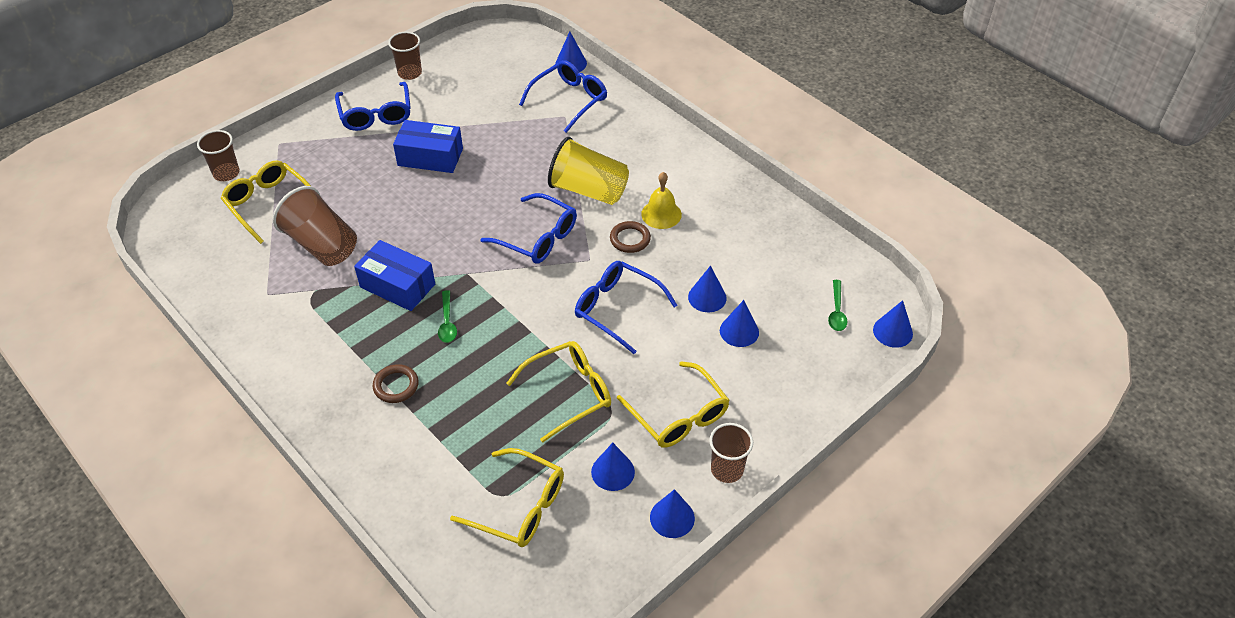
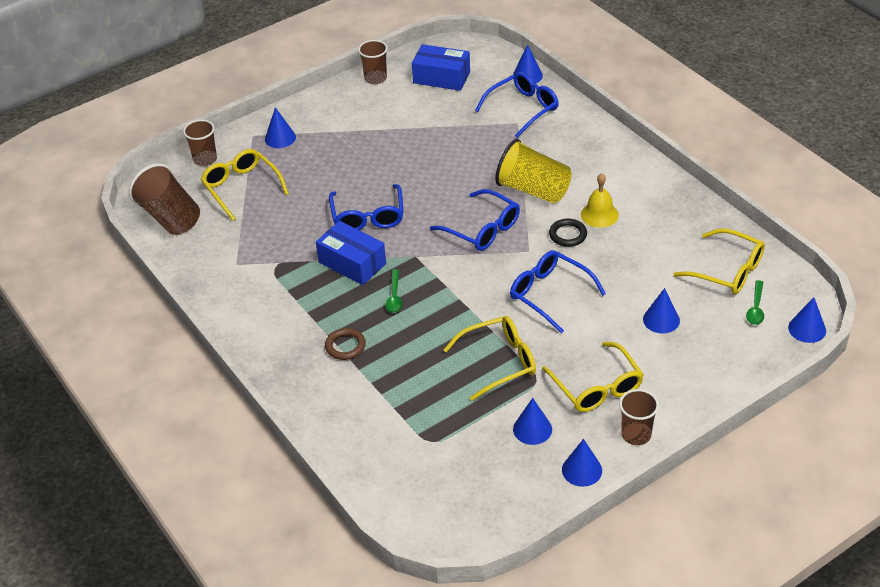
camera: 10 degrees right, 5 degrees down
brown cup [273,186,357,266] -> brown cup moved to [129,163,200,235]
blue glasses [335,82,411,131] -> blue glasses moved to [329,184,404,230]
blue box [393,120,463,173] -> blue box moved to [412,44,470,91]
yellow glasses [450,448,564,547] -> yellow glasses moved to [674,229,765,294]
brown ring [610,221,651,253] -> black ring [549,219,587,247]
blue cone [688,266,727,312] -> blue cone moved to [265,107,296,148]

